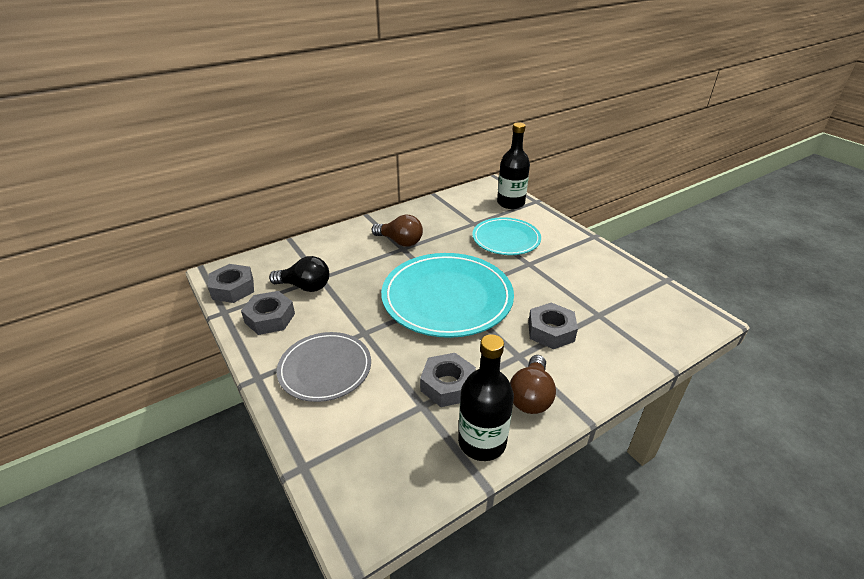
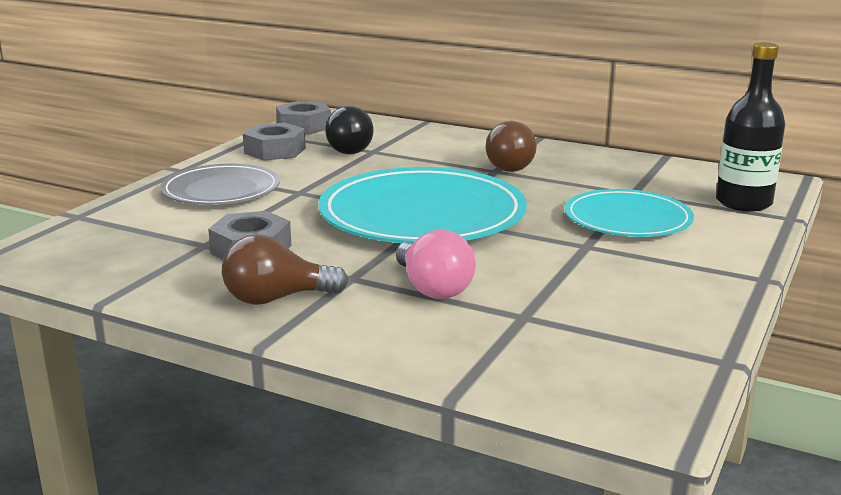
camera: 60 degrees right, 15 degrees down
black bottle [458,334,514,461] -> none
grey nut [528,302,578,349] -> pink light bulb [396,230,476,299]

